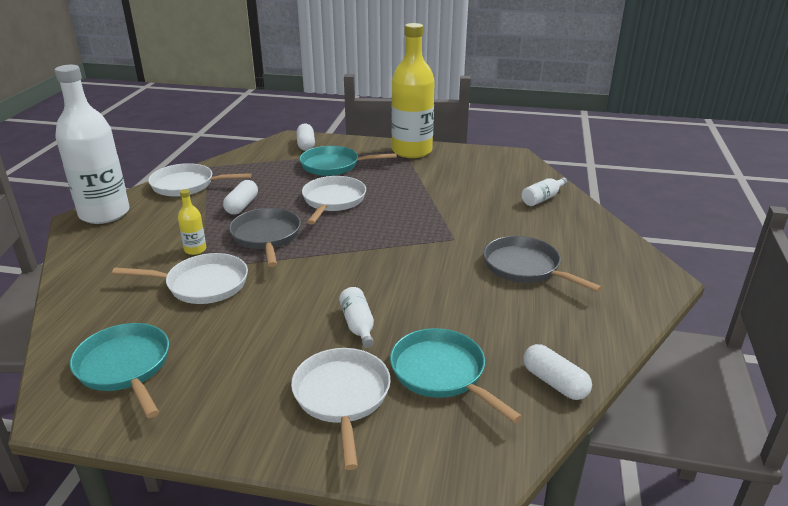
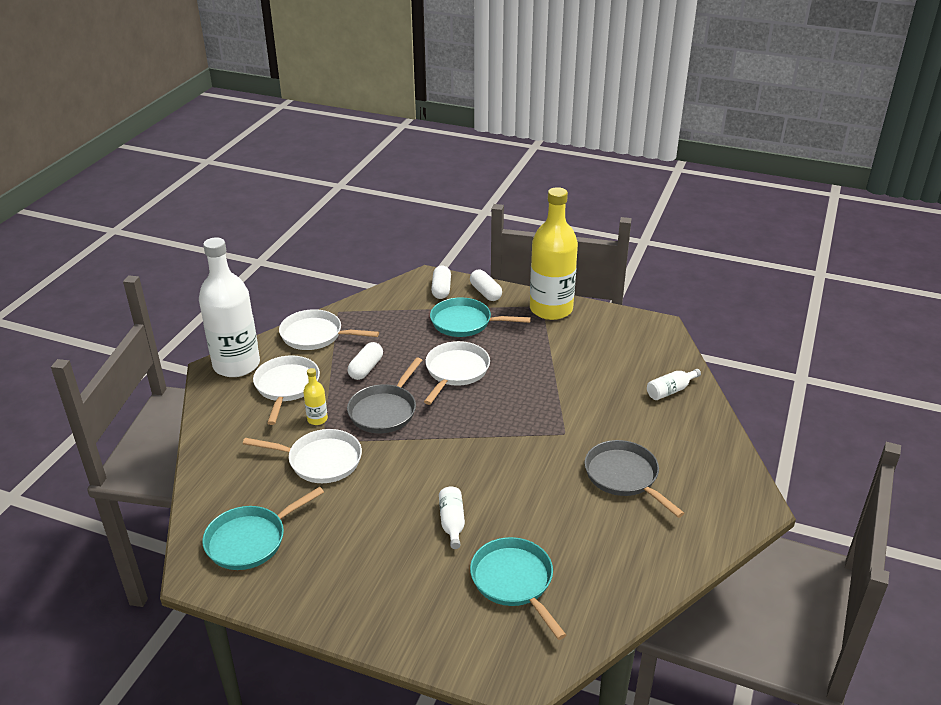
camera: 10 degrees right, 5 degrees up
turquoise pan [70,323,169,418] -> turquoise pan turned 105 degrees counterclockwise [202,487,324,570]
grey pan [229,208,301,267] -> grey pan turned 150 degrees counterclockwise [347,357,422,433]
white pan [291,348,391,470] -> white pan moved to [253,355,320,425]
white capsule [523,344,592,400] -> white capsule moved to [470,270,502,301]

